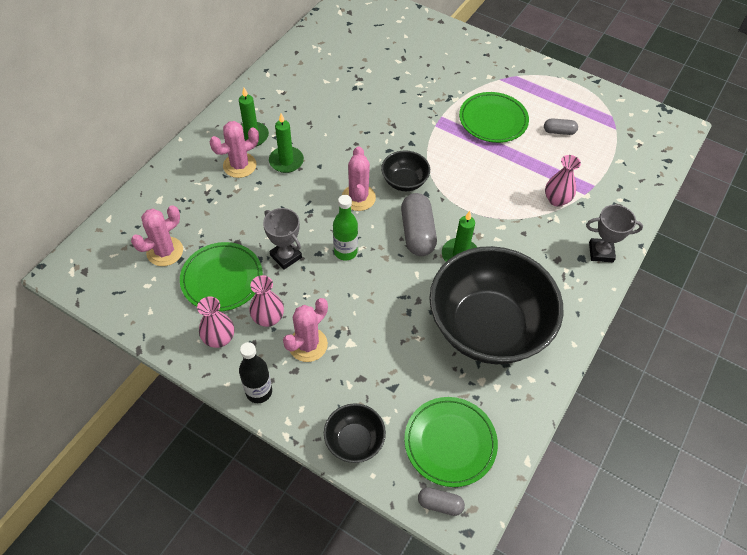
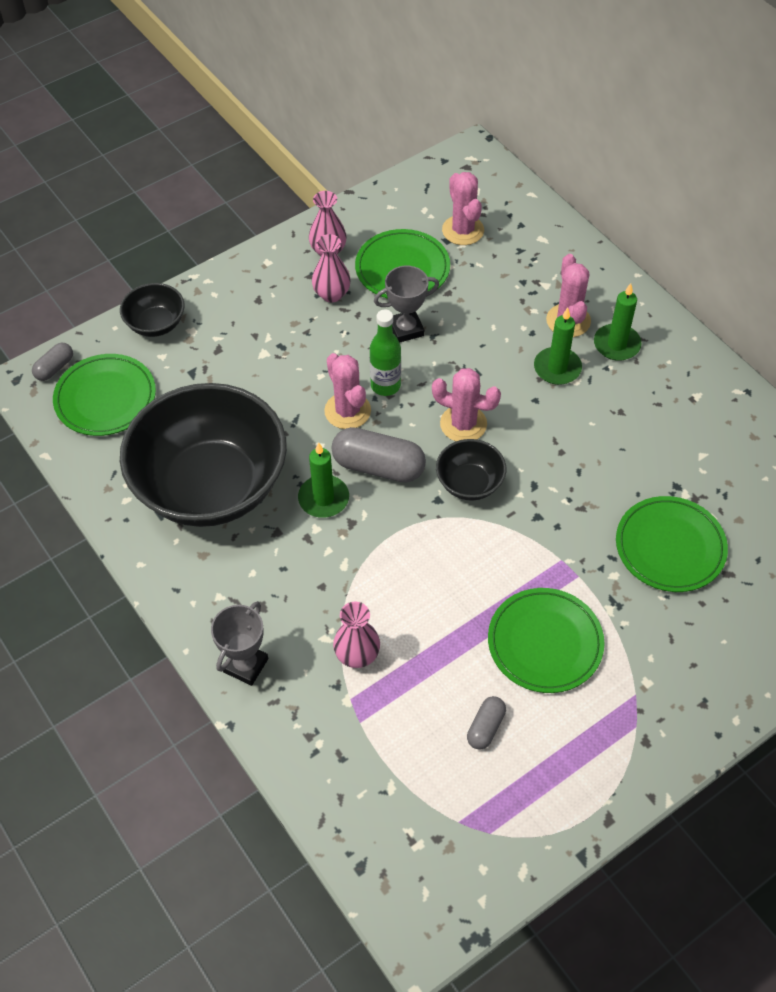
camera: 115 degrees right, 0 degrees up
black bottle [239,342,272,403] -> none
pink cactus [283,298,328,362] -> pink cactus moved to [324,353,371,429]
none -> green plate [616,496,728,592]

